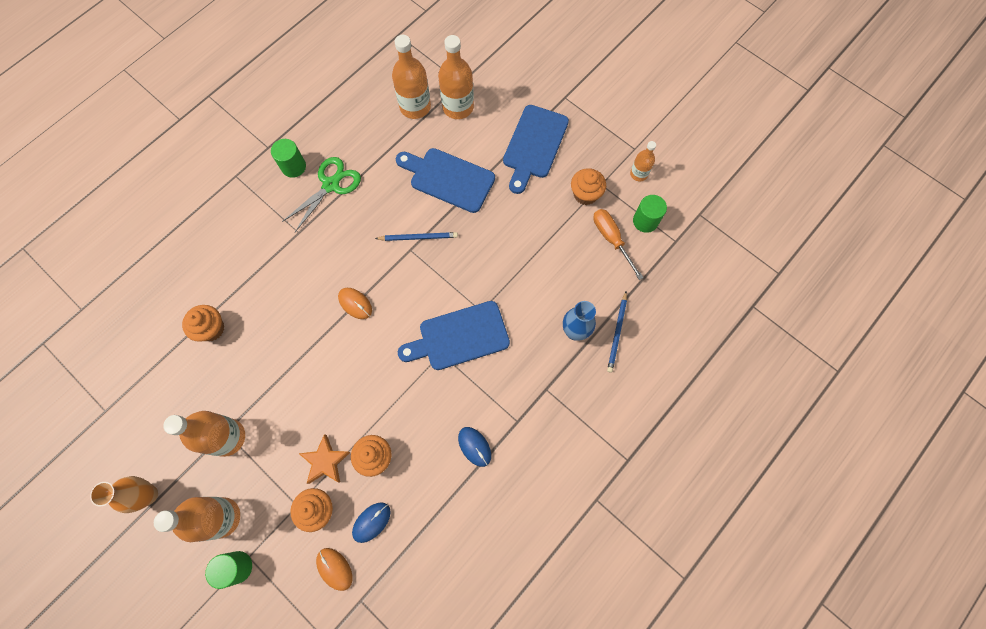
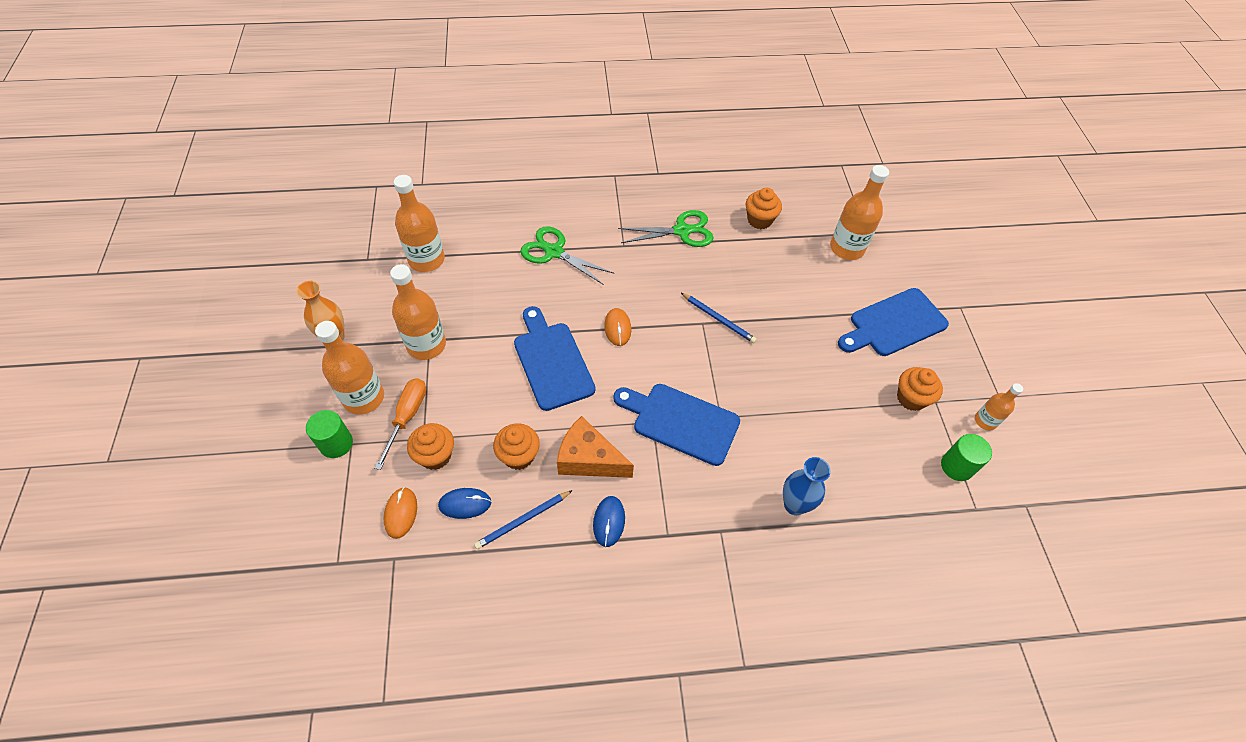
camera: 40 degrees right, 15 degrees down
orange cupcake [182,305,224,342] -> orange cupcake moved to [746,188,782,229]
green cylinder [271,139,306,178] -> none
orange star [298,434,351,484] -> none
orange bottle [392,35,431,119] -> orange bottle moved to [394,175,445,272]
blue cutting board [396,148,495,213] -> blue cutting board moved to [514,306,596,411]
orange screwdriver [593,209,644,280] -> orange screwdriver moved to [375,378,426,470]
blue pencil [607,292,627,373] -> blue pencil moved to [474,490,573,549]
none -> green scissors [520,226,613,285]
none -> orange cheese [557,416,634,478]

